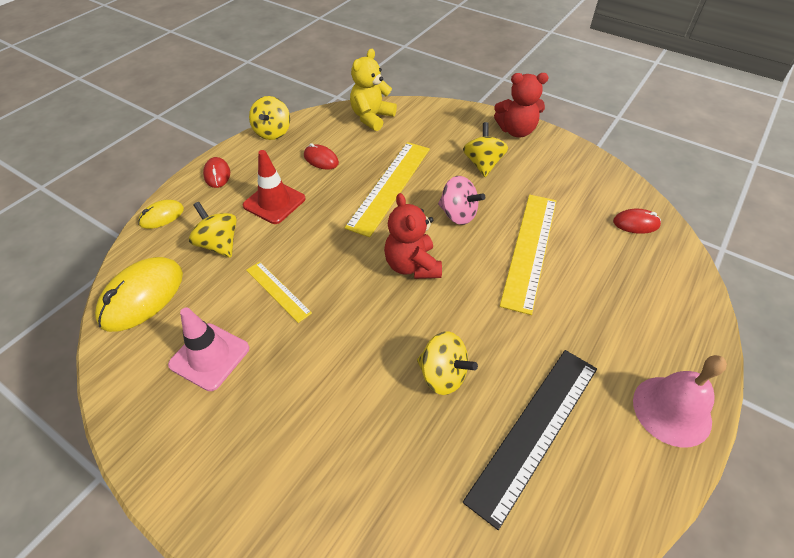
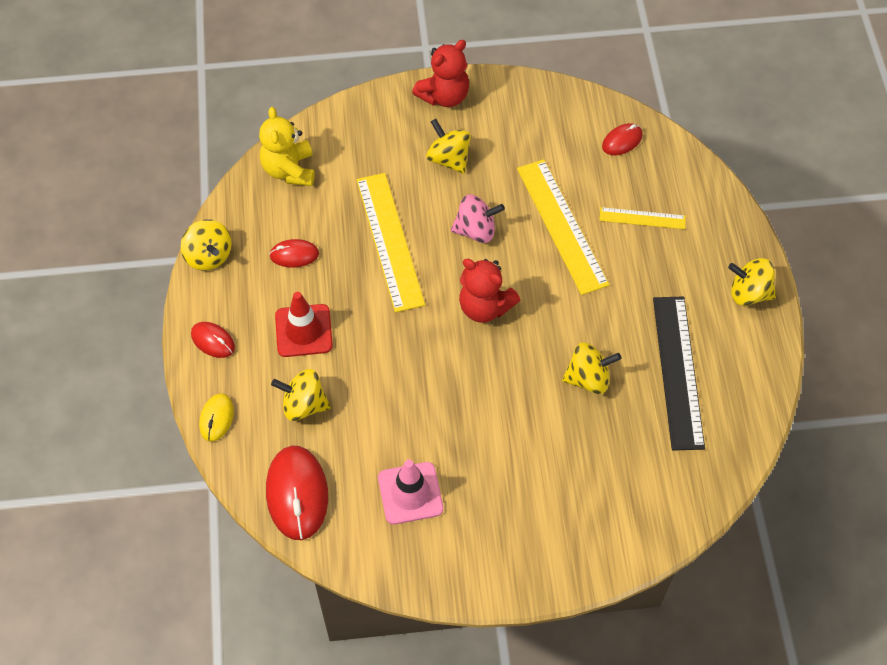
camera: 40 degrees left, 10 degrees up
yellow mouse [95,257,183,332] -> red mouse [266,446,328,540]
yellow ruler [246,262,312,323] -> yellow ruler moved to [599,207,686,229]
pink bell [633,355,727,447] -> yellow spinning top [728,258,776,306]

